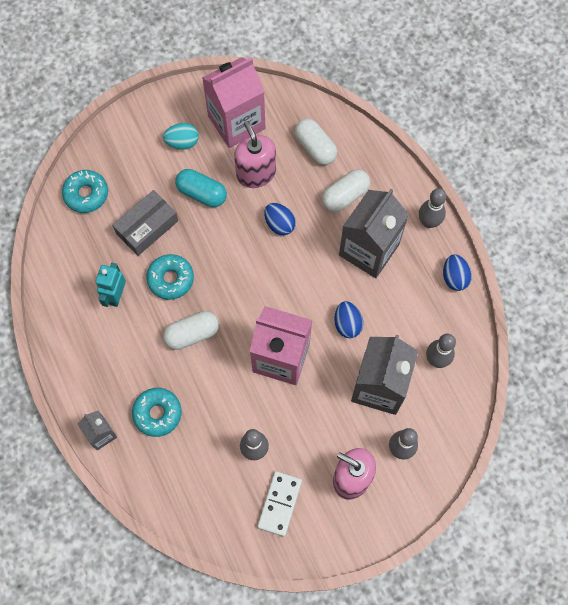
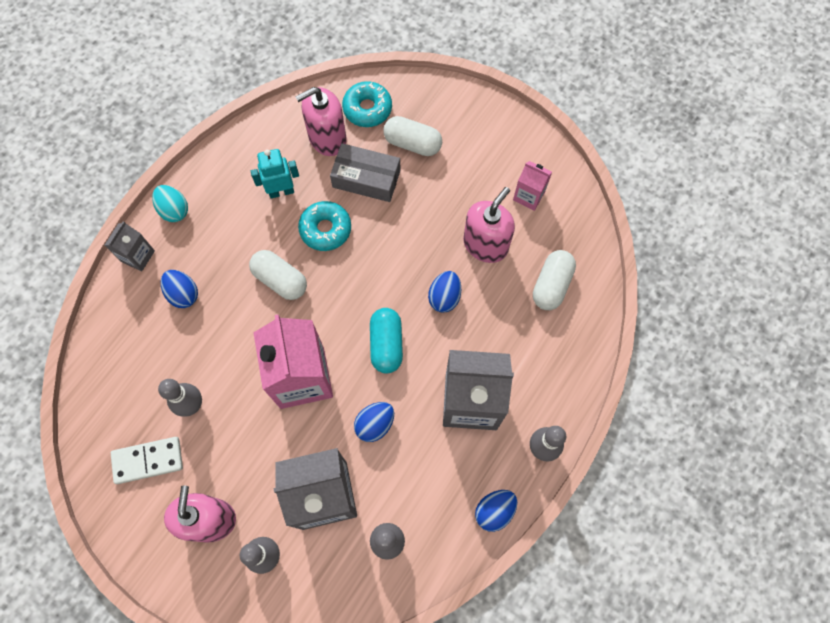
camera: 60 degrees right, 0 degrees up
turquoise donut [132,388,182,437] -> blue egg [161,270,198,308]
turquoise egg [163,123,199,150] -> turquoise egg moved to [152,185,188,222]
turquoise capsule [175,169,227,207] -> turquoise capsule moved to [370,308,403,373]
pink carton [202,57,266,148] -> pink carton [513,161,552,211], size x0.49
white capsule [322,169,370,212] -> white capsule moved to [383,116,442,156]
none -> pink soap dispenser [296,87,347,156]

